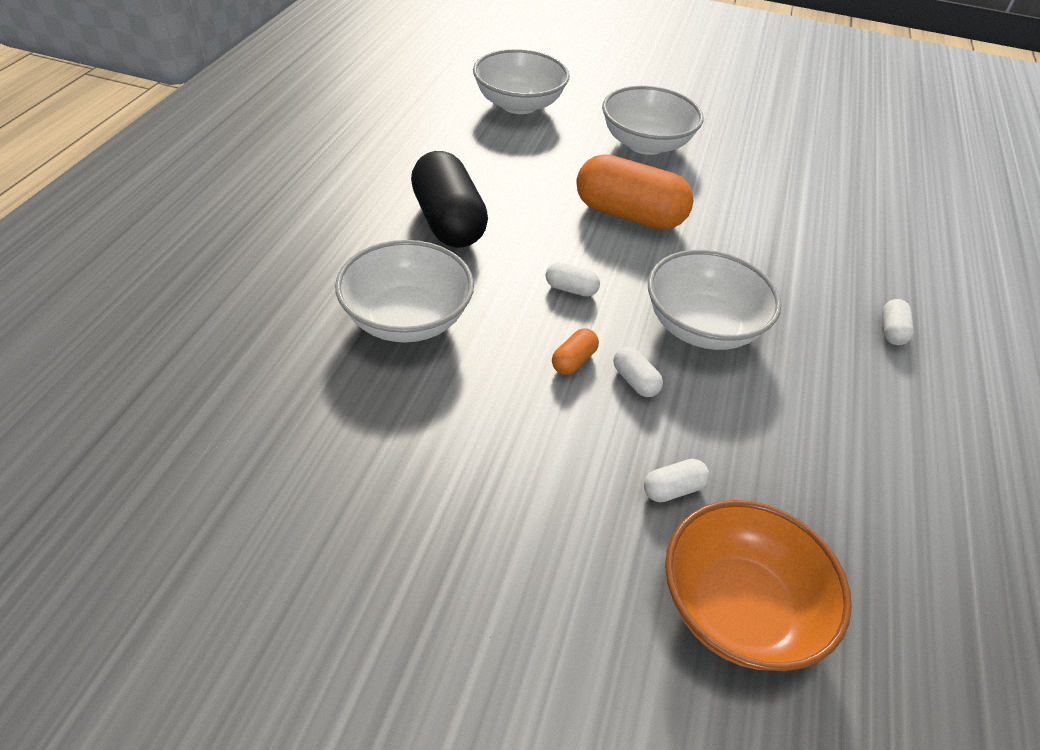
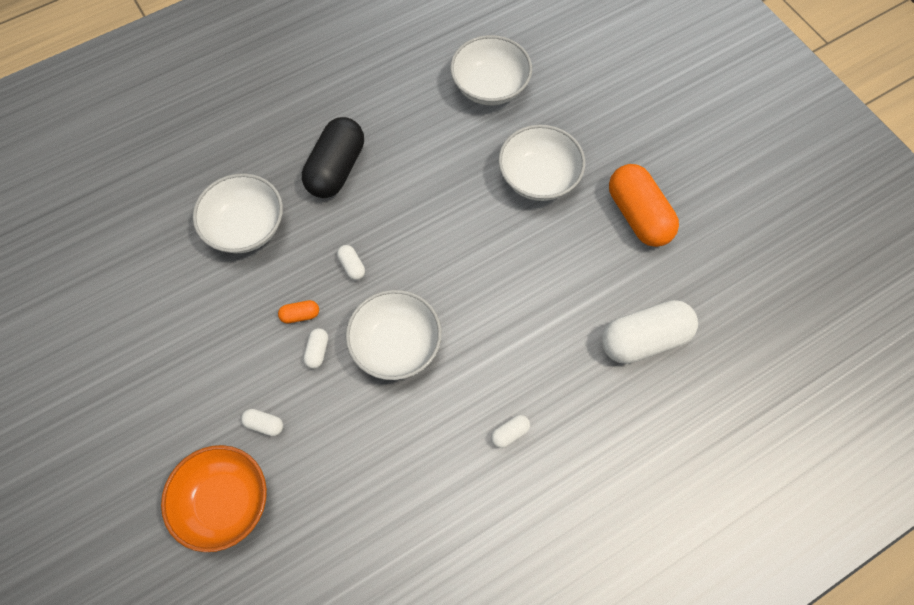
camera: 45 degrees right, 20 degrees up
orange capsule [576,154,694,230] -> orange capsule moved to [609,164,679,247]
none -> white capsule [602,300,698,364]

